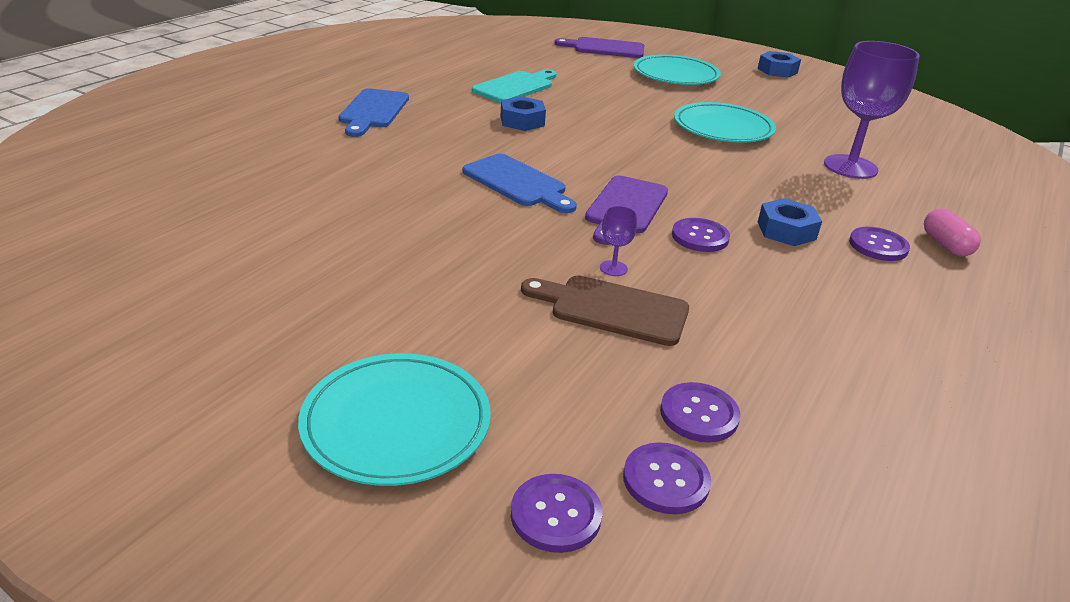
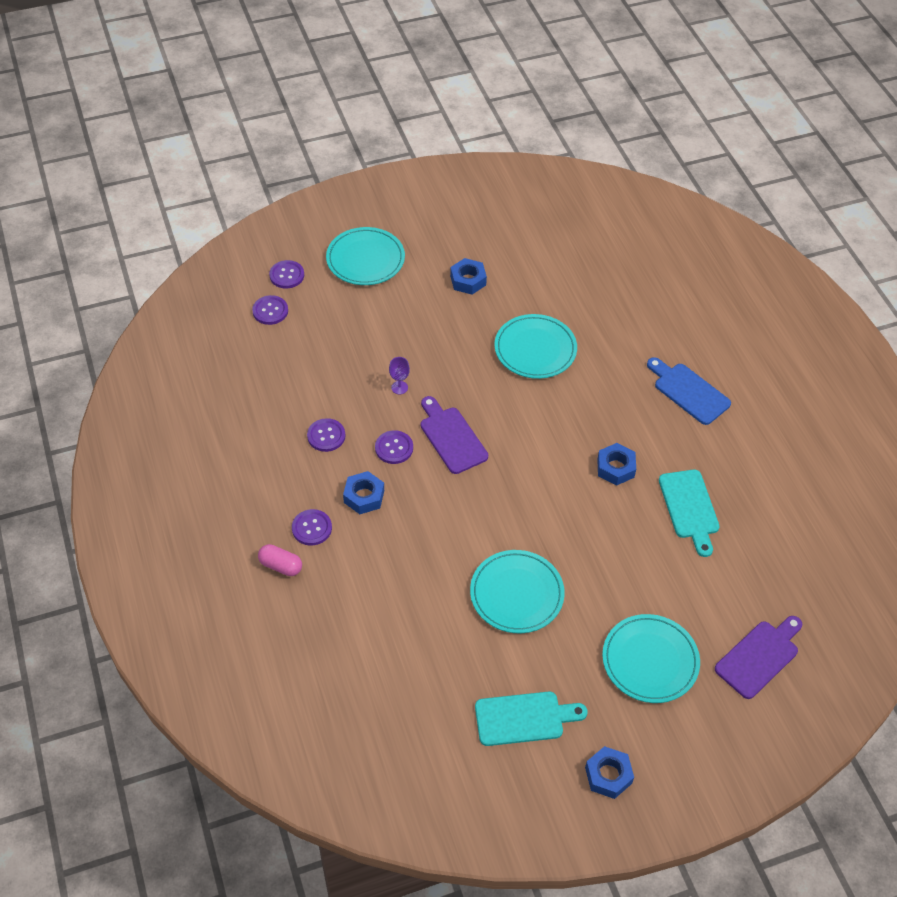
camera: 130 degrees right, 20 degrees up
blue cutting board [463,154,577,213] -> none
brown cutting board [521,275,689,346] -> none
purple button [660,382,740,442] -> purple button moved to [307,418,345,452]
purple goblet [824,41,920,179] -> none
none -> blue nut [450,258,487,295]
none -> turquoise cutting board [475,692,587,746]
none -> turquoise plate [495,314,577,379]

